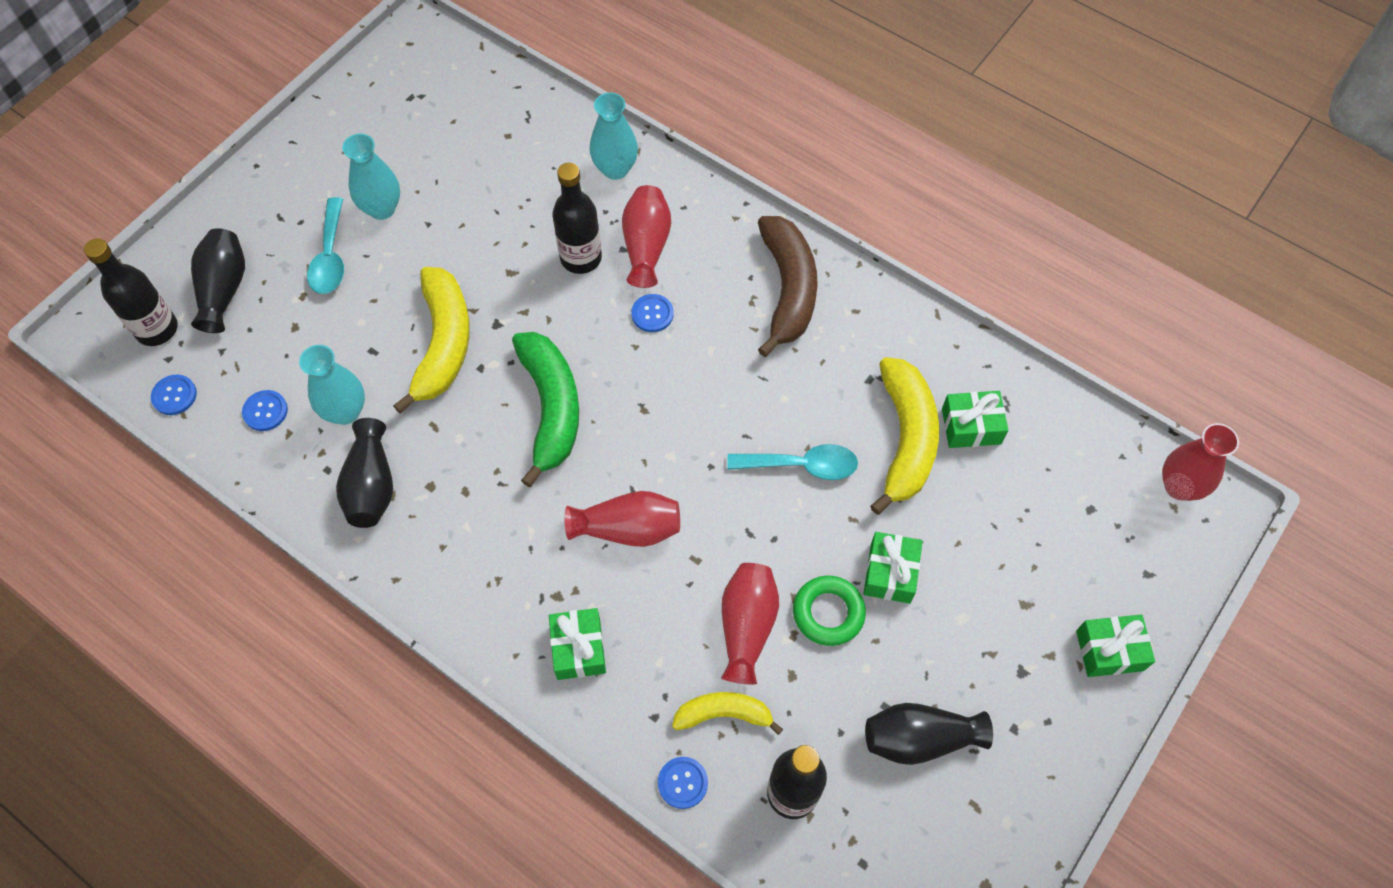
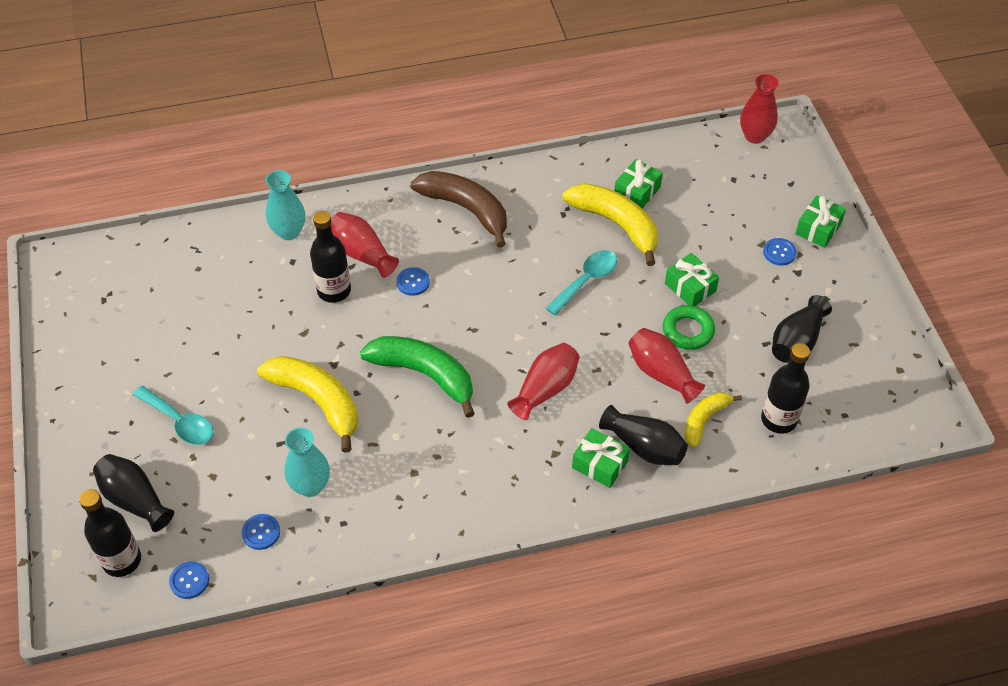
camera: 50 degrees left, 10 degrees down
black vase [336,418,393,528] -> black vase moved to [599,405,688,465]
turquoise vase [342,134,400,220] -> none
blue button [658,757,708,809] -> blue button moved to [763,238,797,266]

